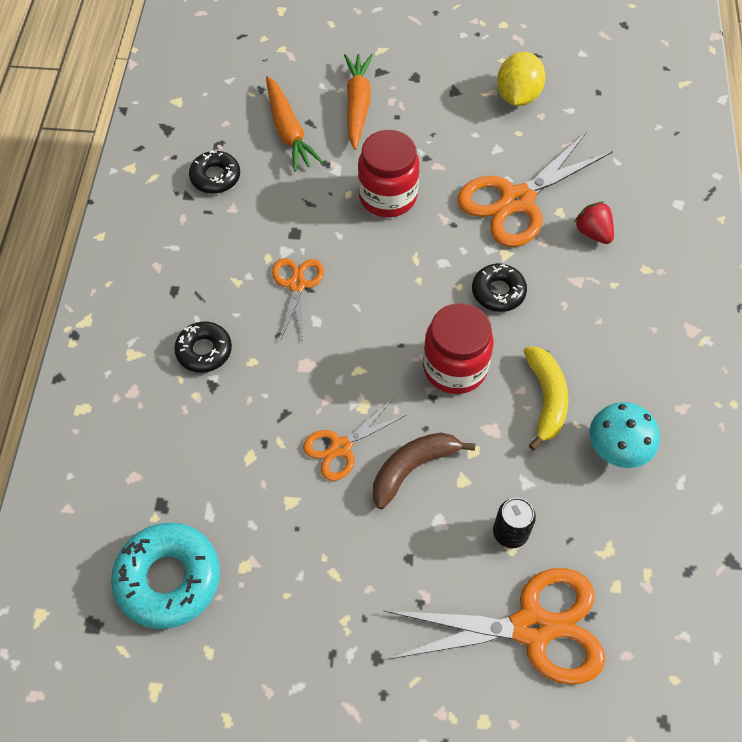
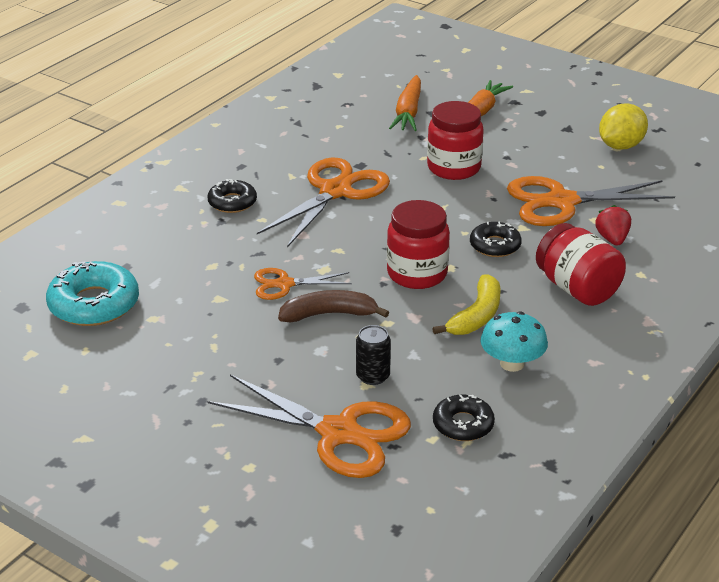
camera: 30 degrees right, 25 degrees down
black donut [189,150,240,194] -> black donut moved to [433,395,495,441]
orange scissors [272,258,324,341] -> orange scissors [257,158,390,247], size x1.84
none -> red jar [536,223,626,306]

